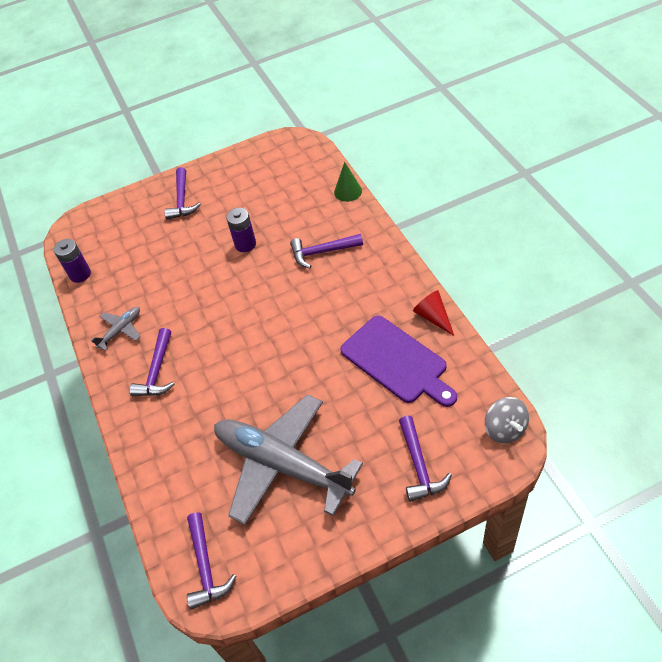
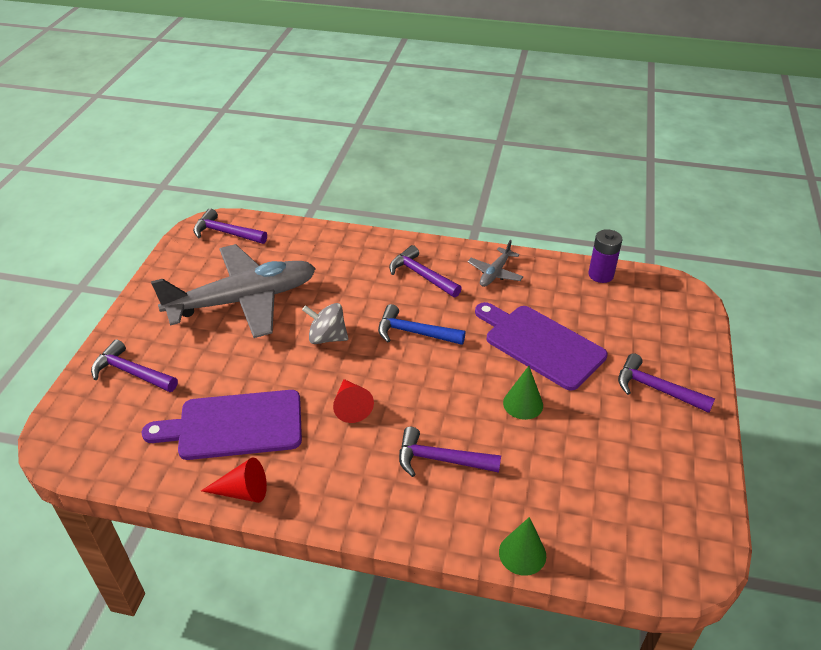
camera: 120 degrees right, 10 degrees down
grey plane [91,307,141,351] -> grey plane turned 45 degrees clockwise [468,240,524,287]
purple battery [226,208,256,252] -> green cone [503,366,543,420]
purple hammer [290,234,363,268] -> purple hammer turned 105 degrees counterclockwise [399,427,501,477]
grey spinning top [485,397,529,444] -> grey spinning top moved to [302,303,348,344]
none -> red cone [333,379,374,423]
none -> blue hammer [378,304,466,345]
none -> purple cutting board [475,302,608,391]

